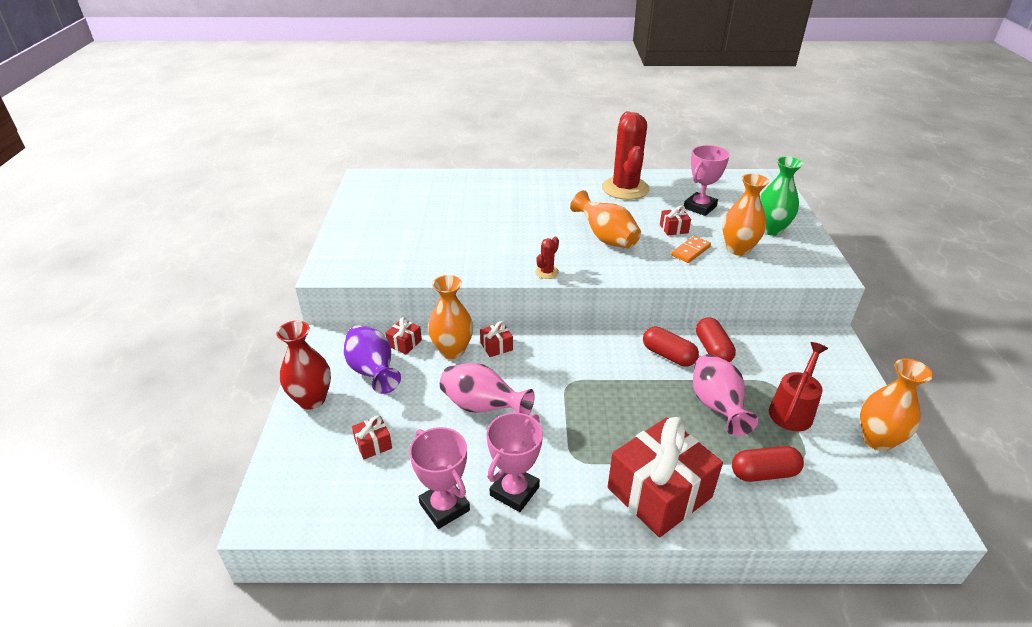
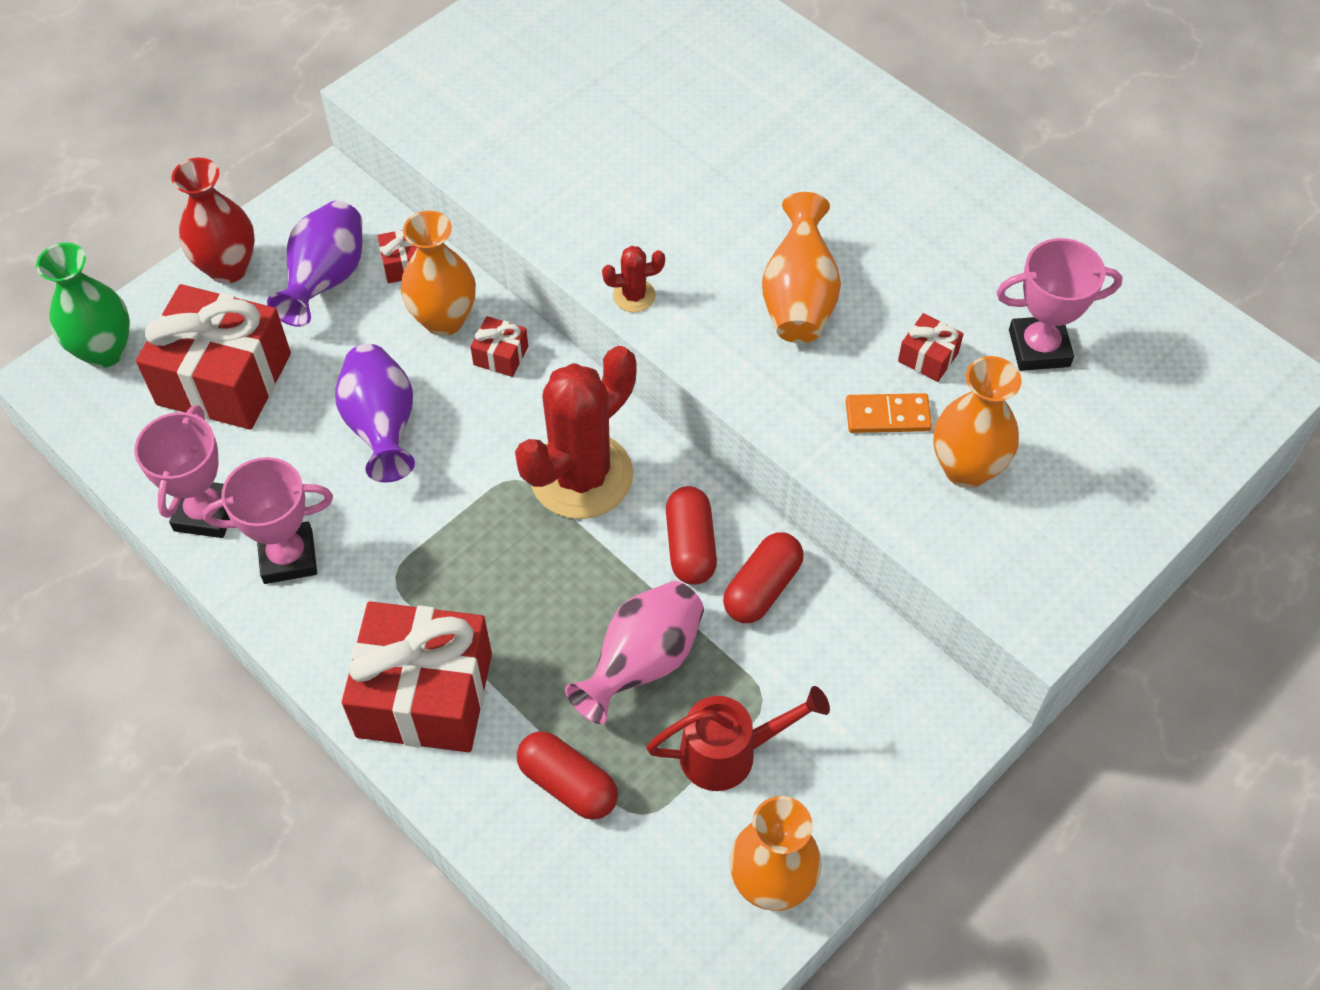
camera: 45 degrees right, 20 degrees up
red gift [352,416,392,459] -> red gift [136,284,291,430], size x2.39
pink vase [440,363,535,415] -> purple vase [335,344,415,482]
red cactus [602,111,650,200] -> red cactus moved to [515,346,637,519]
green vase [760,156,804,236] -> green vase moved to [36,243,130,368]

